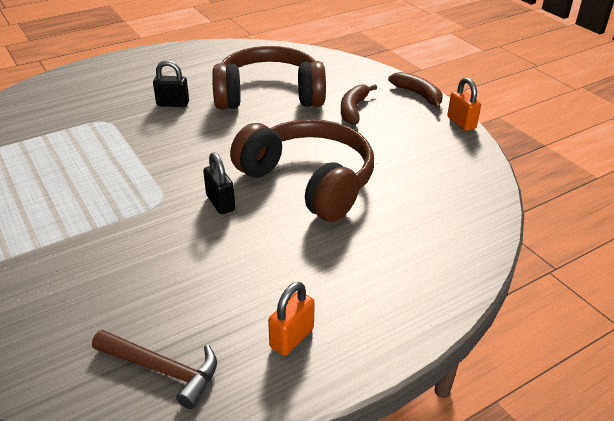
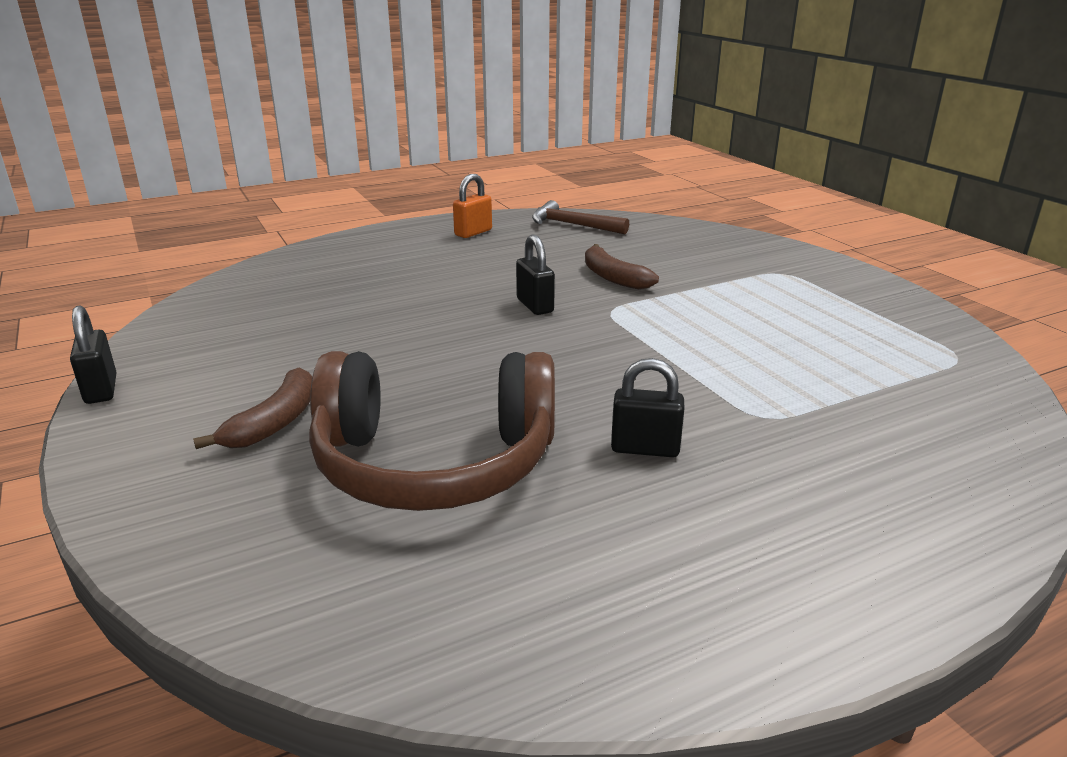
camera: 175 degrees left, 10 degrees down
brown headphones [230,119,374,222] -> none
brown banana [388,72,443,110] -> brown banana moved to [585,244,659,289]
orange padlock [447,77,481,131] -> black padlock [70,306,116,404]

